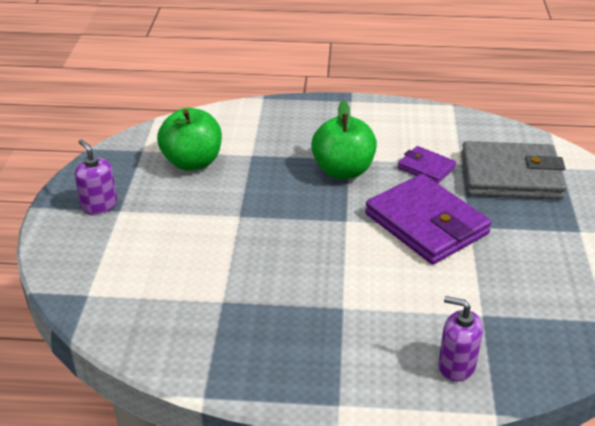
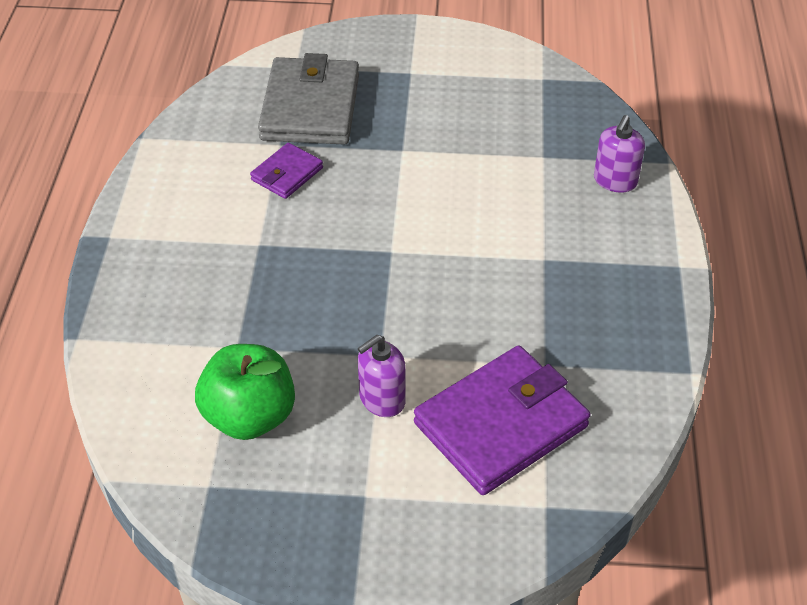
camera: 90 degrees left, 10 degrees up
purple soap dispenser [75,139,117,215] -> purple soap dispenser moved to [358,335,406,417]
green apple [311,100,377,179] -> none
purple wallet [365,174,491,264] -> purple wallet moved to [414,346,590,495]

